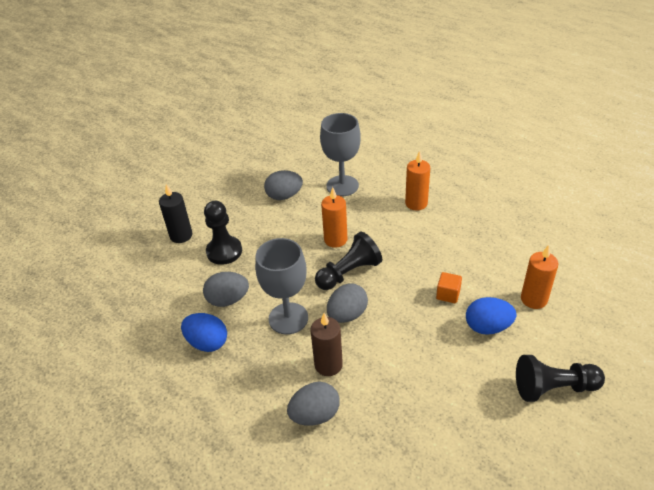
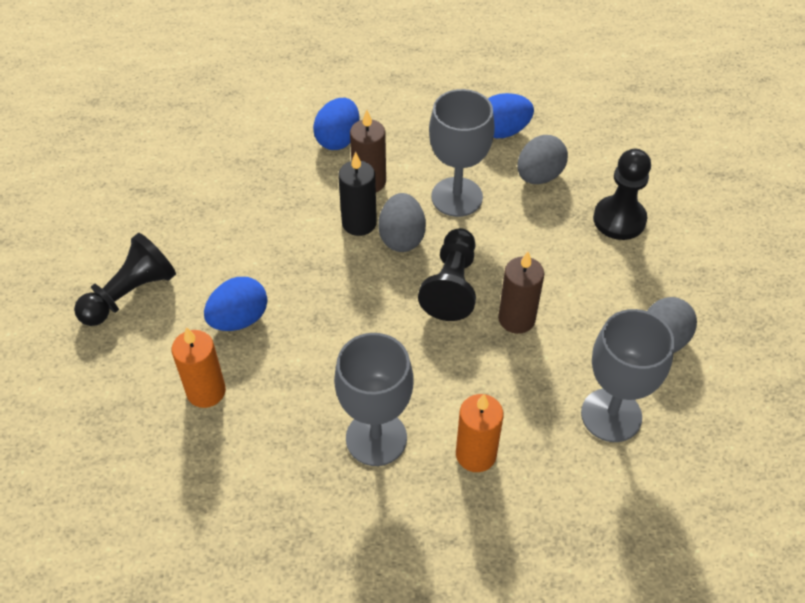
camera: 135 degrees right, 10 degrees up
black candle [159,184,192,243] -> black candle moved to [338,152,377,236]
grey egg [287,382,340,426] -> blue egg [313,98,360,150]
orange candle [321,187,348,248] -> brown candle [498,252,544,334]
orange cube [436,272,462,303] -> none
none -> grey goblet [334,333,414,466]

